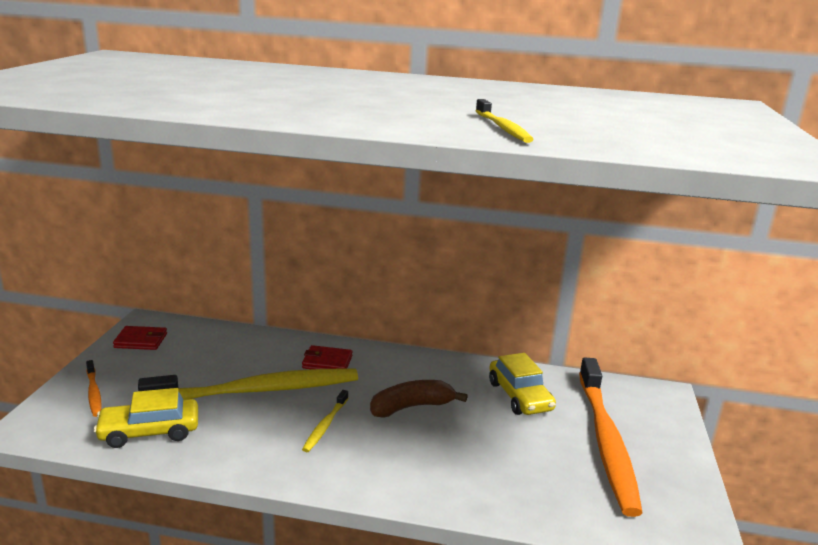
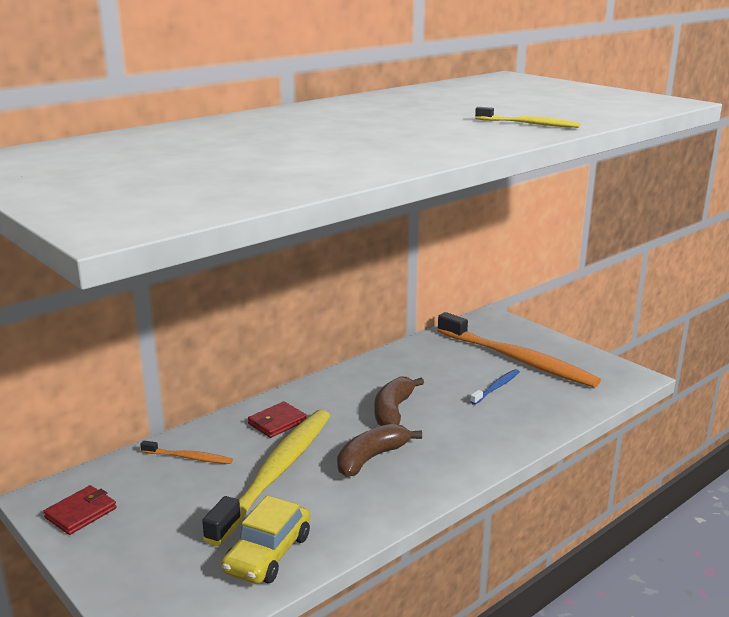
camera: 50 degrees left, 0 degrees up
orange toothbrush [86,360,102,417] -> orange toothbrush moved to [140,441,233,464]
yellow toothbrush [302,390,348,452] -> brown banana [337,423,422,477]
yellow car [489,353,556,415] -> none
none -> blue toothbrush [470,369,520,405]

